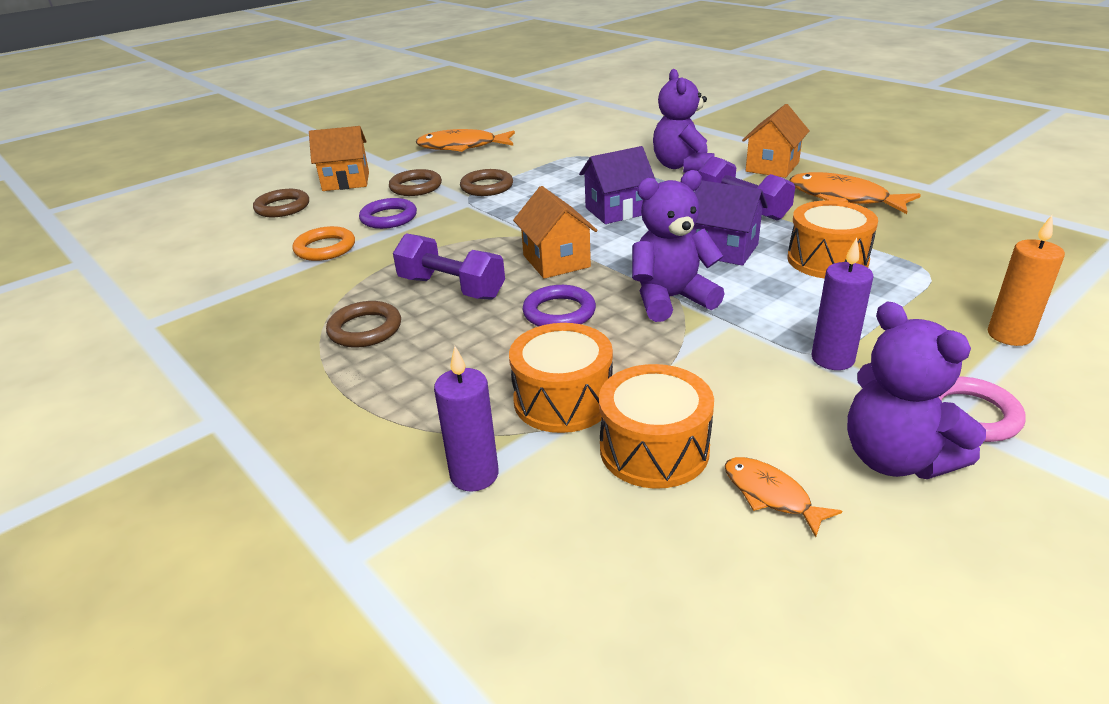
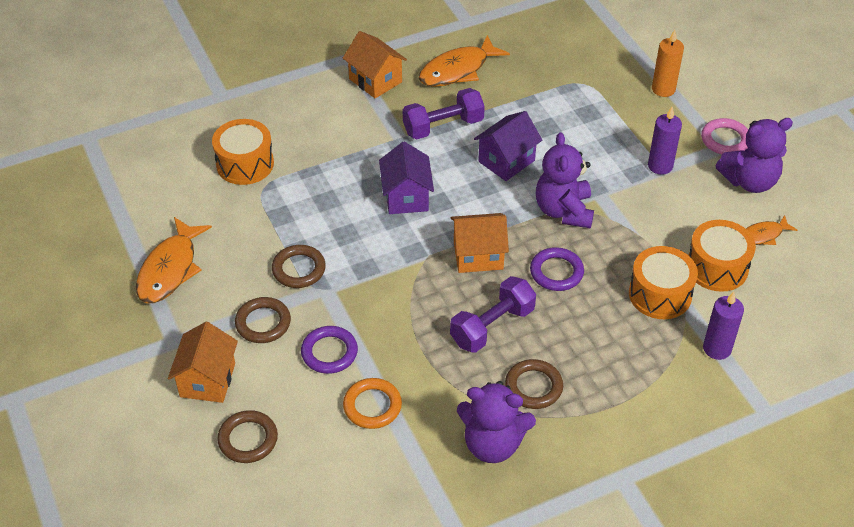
camera: 75 degrees left, 15 degrees up
purple teddy bear [653,69,714,173] -> purple teddy bear moved to [457,381,536,463]
orange drum [787,200,878,279] -> orange drum moved to [212,119,274,185]

